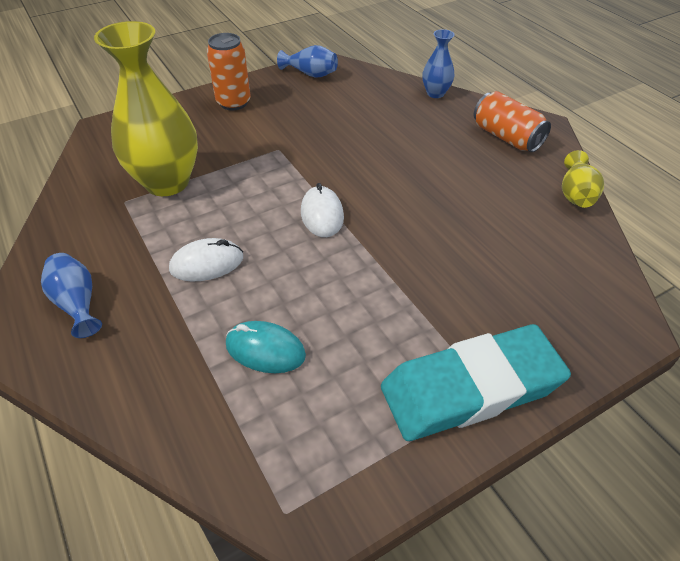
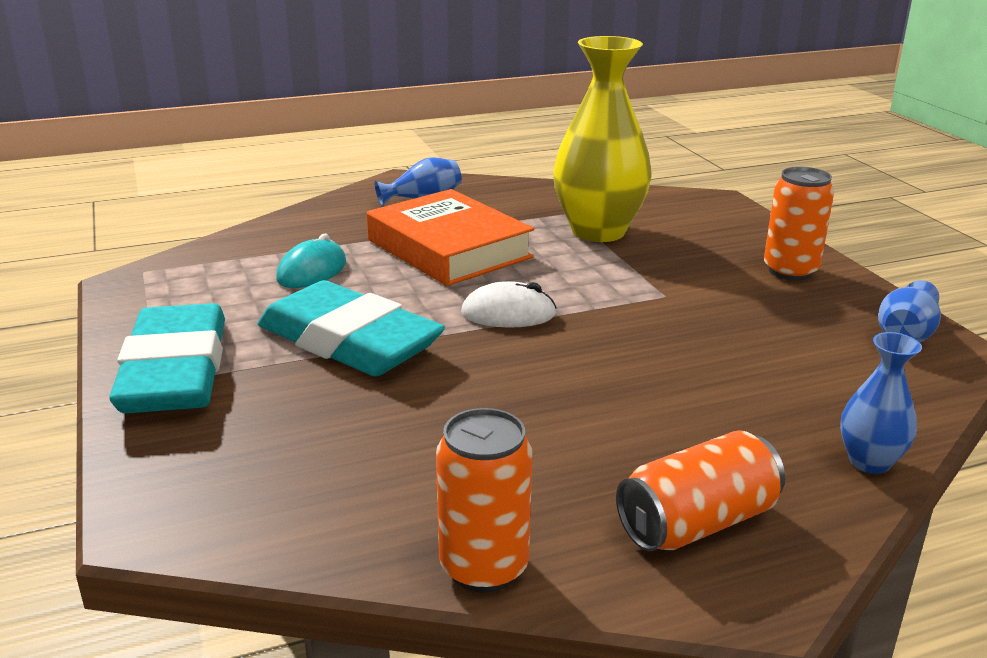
camera: 100 degrees right, 20 degrees down
white mouse [169,238,243,282] -> orange book [367,189,534,286]
yellow vase [562,150,604,208] -> orange can [436,408,532,593]
none -> turquoise eraser [258,280,445,376]

